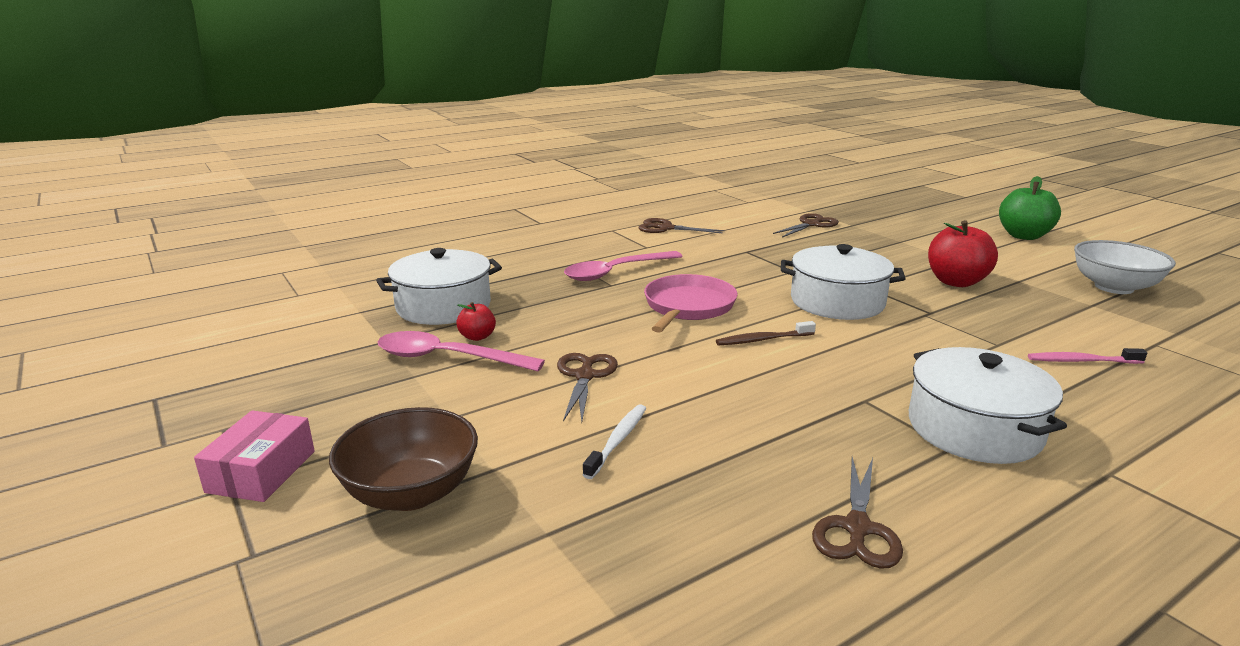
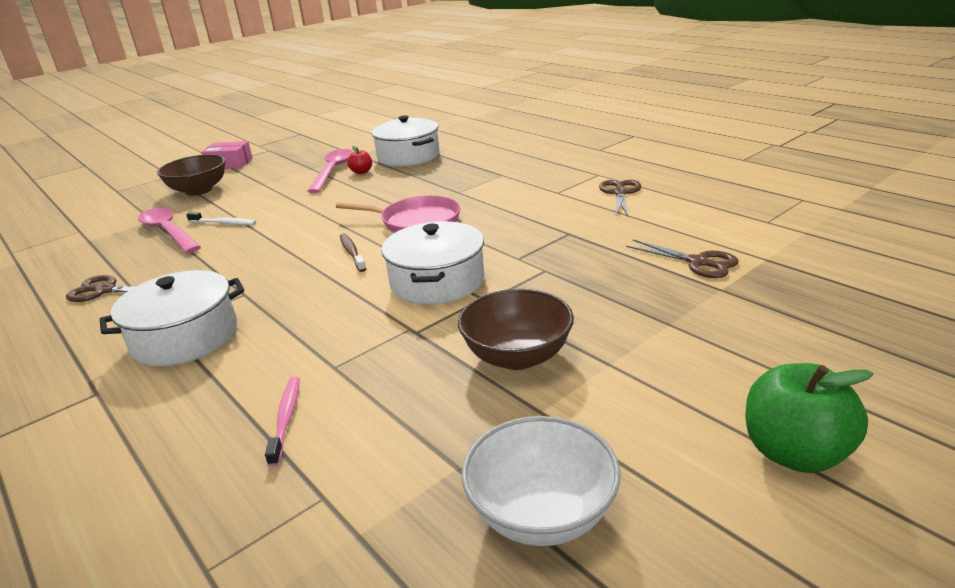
camera: 85 degrees right, 5 degrees up
brown scissors [557,353,618,422] -> none
pink spoon [564,251,683,281] -> pink spoon moved to [138,208,201,253]
red apple [928,220,998,287] -> brown bowl [458,289,574,370]

